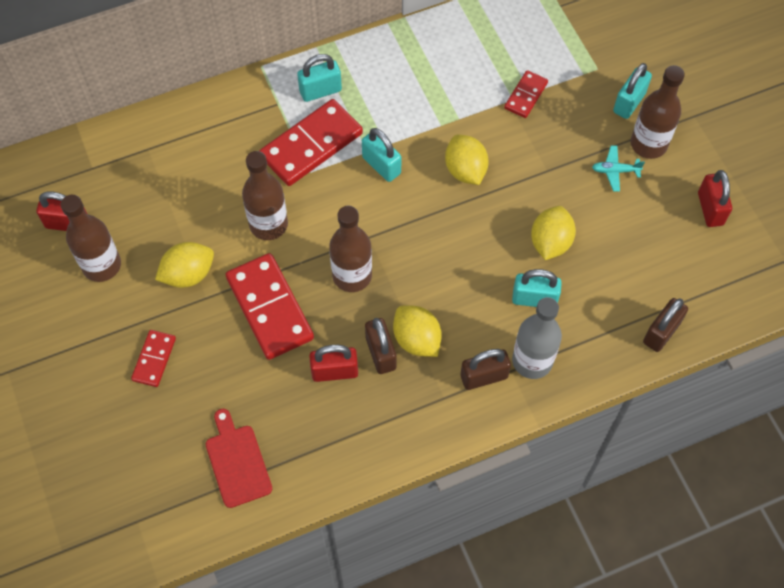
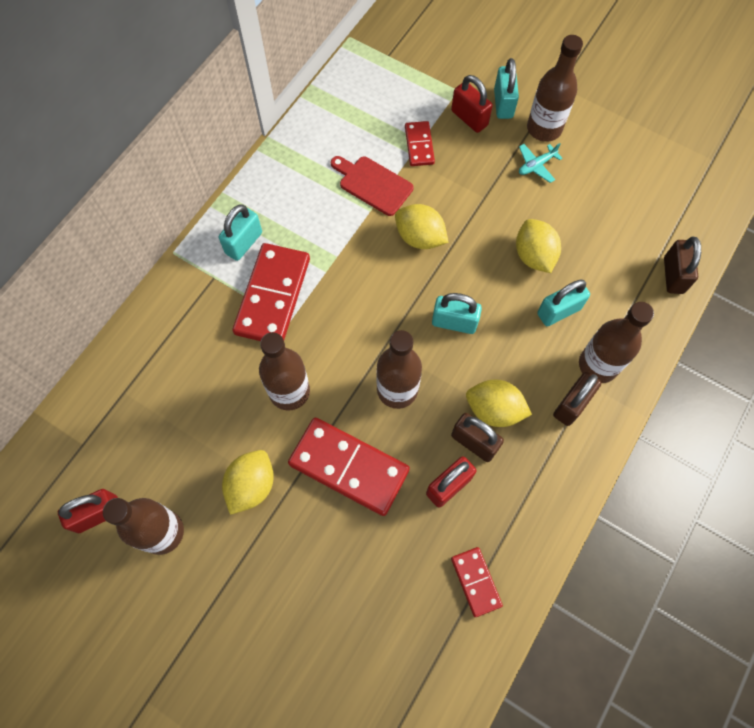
camera: 35 degrees left, 5 degrees up
red domino [131,330,176,387] -> red domino moved to [451,547,503,617]
red cutting board [206,409,272,508] -> red cutting board moved to [331,156,413,216]
turquoise padlock [362,128,401,182] -> turquoise padlock moved to [432,293,482,334]
grey bottle [512,297,562,379] -> brown bottle [579,302,654,383]
red padlock [698,170,732,227] -> red padlock moved to [451,75,493,133]

